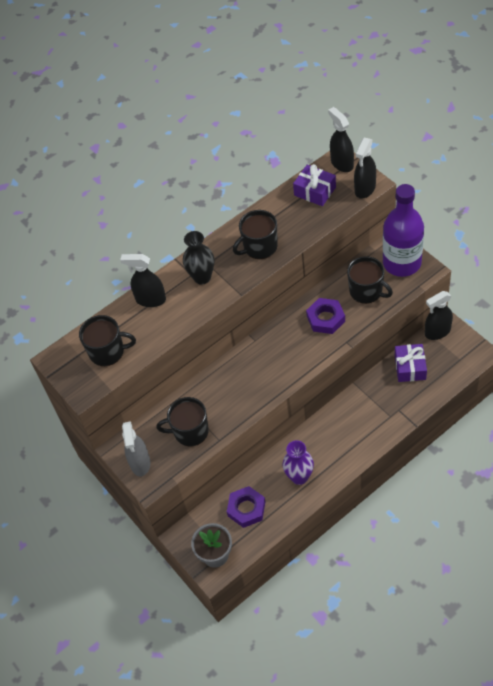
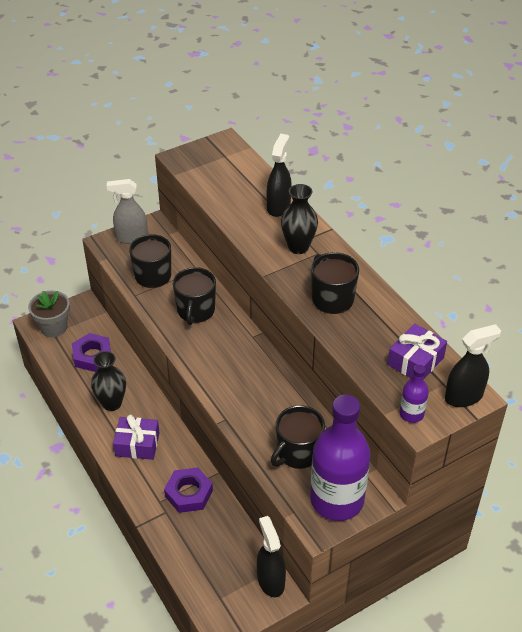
camera: 90 degrees right, 10 degrees down
black mug [79,315,136,366] -> black mug moved to [173,267,216,325]
purple vase [282,440,314,485] -> black vase [91,351,126,411]
purple nut [306,298,345,334] -> purple nut moved to [164,467,213,513]
black spray bottle [354,138,376,199] -> purple bottle [400,365,429,423]
purple gift [395,344,427,382] -> purple gift moved to [113,415,160,460]

